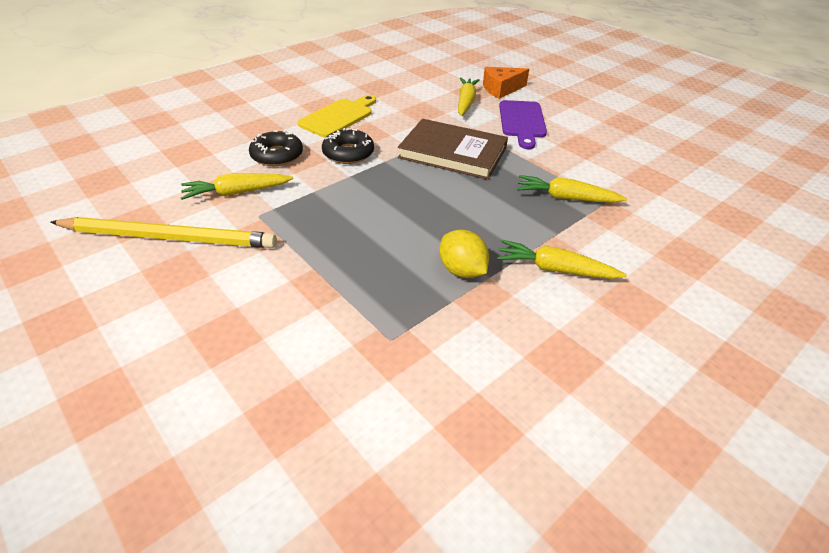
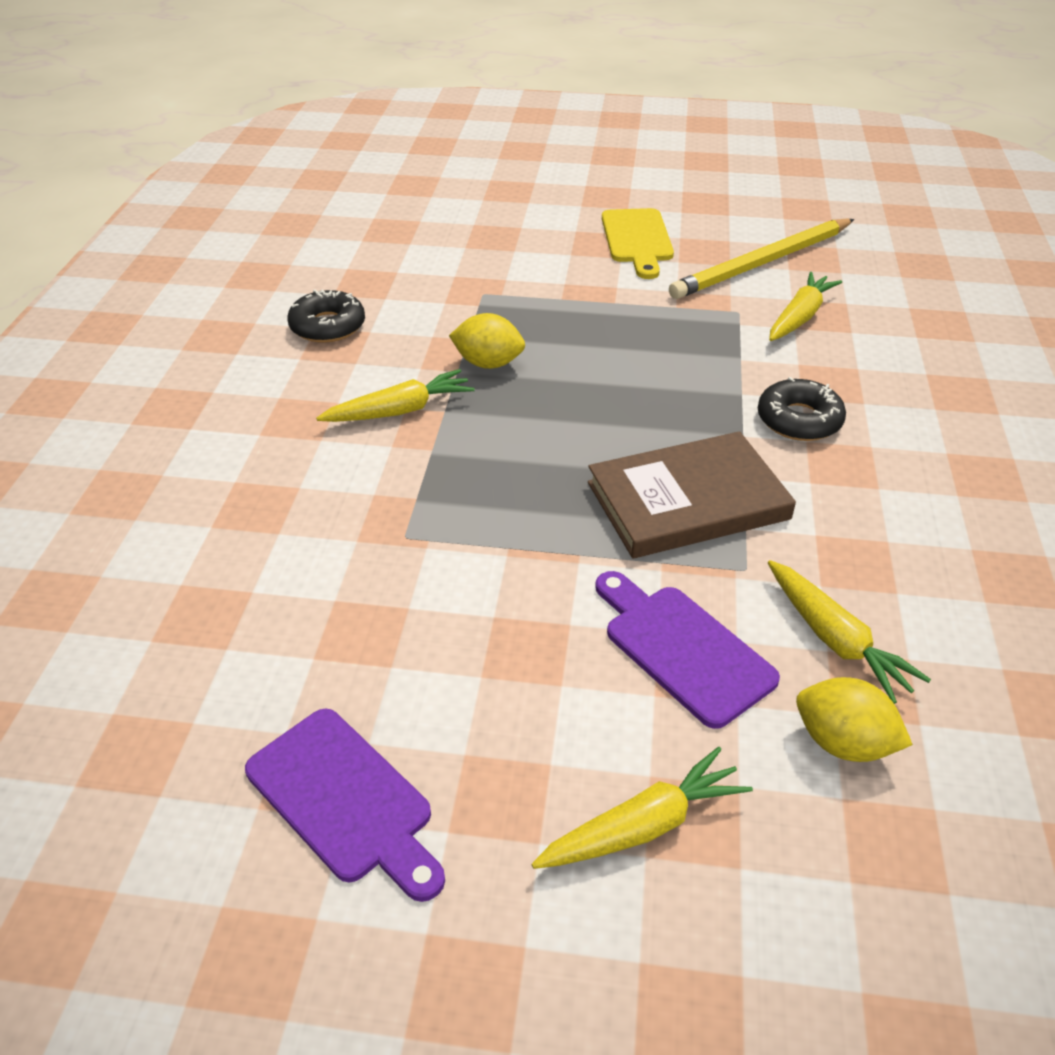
camera: 140 degrees right, 0 degrees up
black donut [249,130,303,166] -> black donut moved to [287,289,365,343]
yellow cutting board [298,95,376,138] -> yellow cutting board moved to [602,208,674,279]
orange cheese [483,67,529,99] -> yellow lemon [796,677,913,762]
yellow carrot [517,175,627,203] -> yellow carrot moved to [532,747,753,869]
none -> purple cutting board [245,708,445,902]

